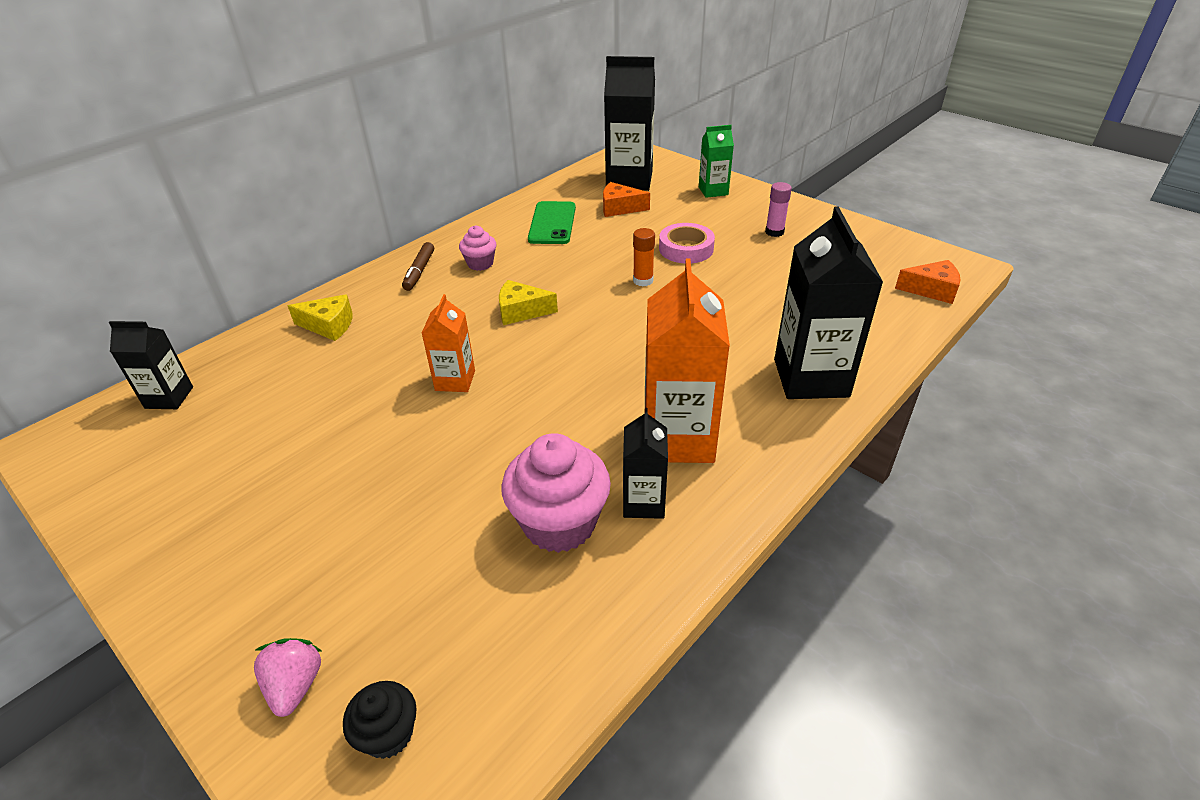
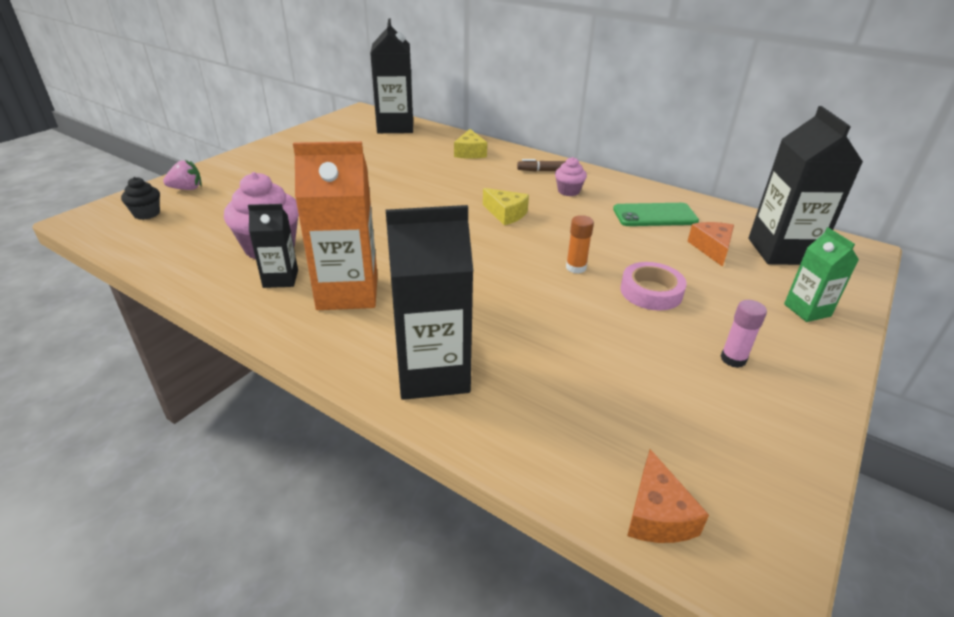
camera: 80 degrees right, 5 degrees down
black carton [109,321,193,409] -> black carton [370,19,413,133], size x1.83
orange carton [422,294,475,392] -> none
yellow cheese [499,280,558,325] -> yellow cheese turned 135 degrees clockwise [483,188,529,225]

